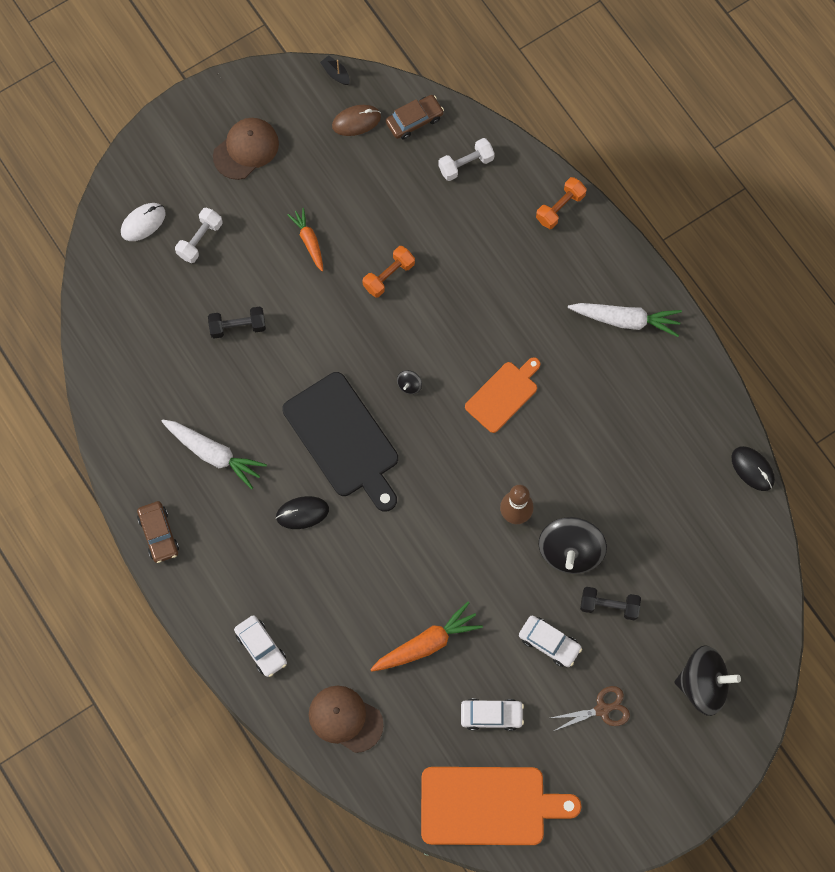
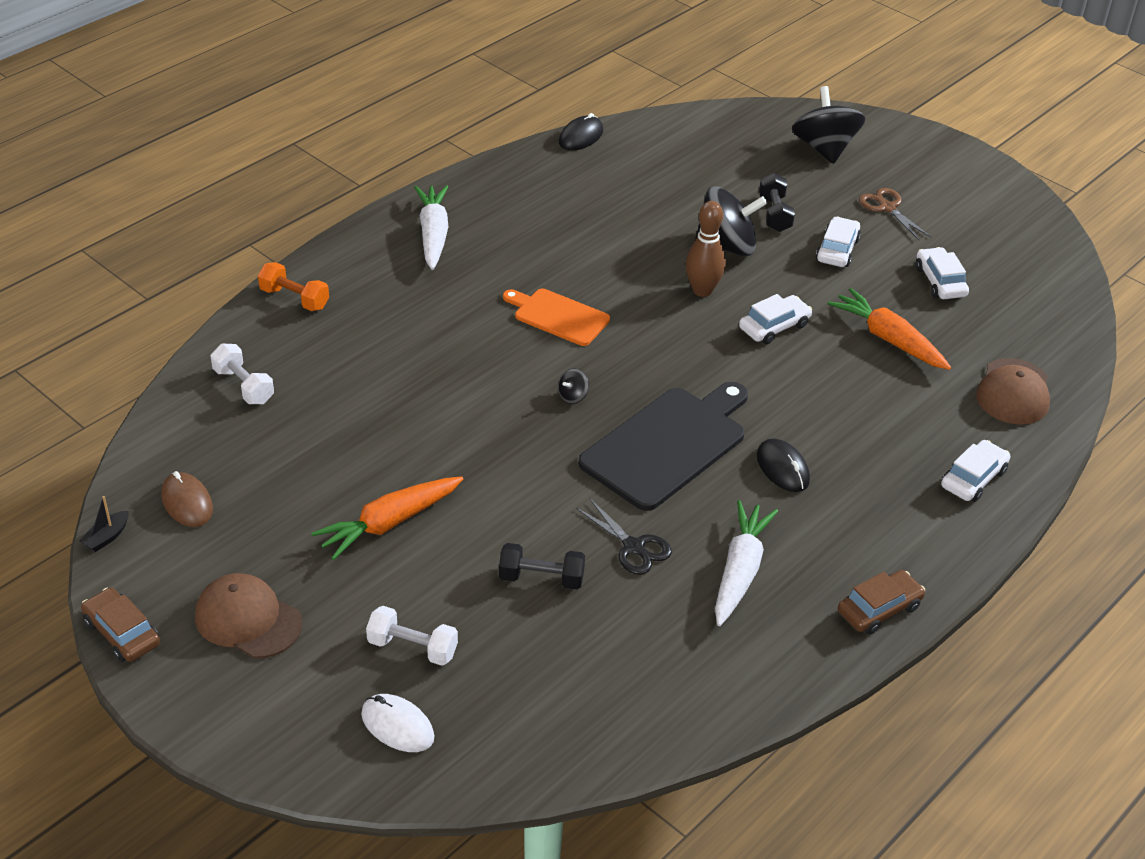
camera: 105 degrees left, 30 degrees down
black dumbbell [208,307,266,339] -> black dumbbell turned 60 degrees counterclockwise [499,543,585,590]
orange carrot [287,208,323,272] -> orange carrot [311,476,463,560], size x1.59
orange dumbbell [362,246,415,298] -> none
brown car [386,95,444,140] -> brown car moved to [81,587,160,662]
black spinning top [397,370,422,394] -> black spinning top turned 120 degrees clockwise [558,369,589,404]
orange cutting board [421,767,581,845] -> none
none -> black scissors [576,499,672,575]
none -> white car [739,294,812,344]

